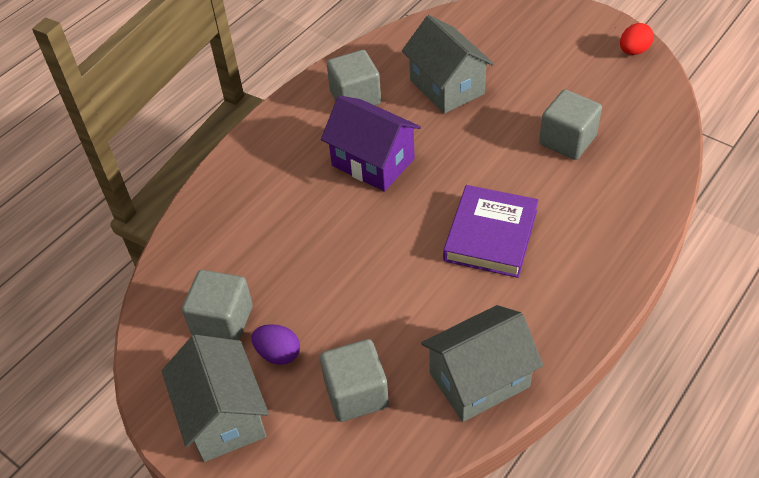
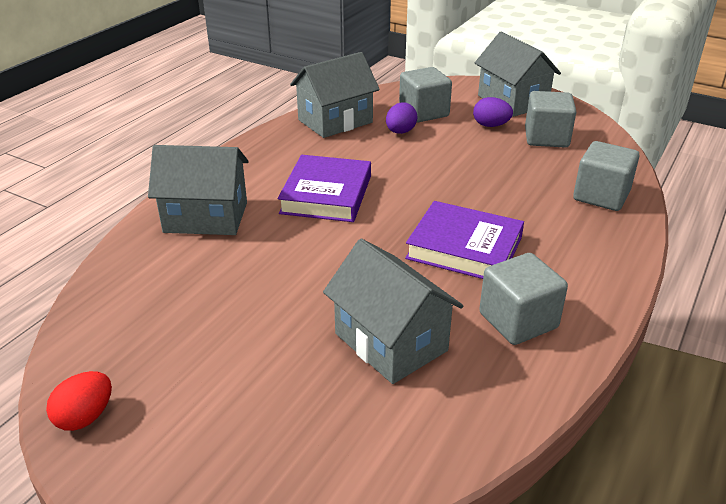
camera: 170 degrees right, 15 degrees down
purple house [321,95,421,192] -> purple book [405,201,524,279]
grey cube [539,89,602,160] -> grey cube moved to [573,141,640,211]
none -> grey house [148,145,249,235]
none -> purple egg [386,102,418,134]

